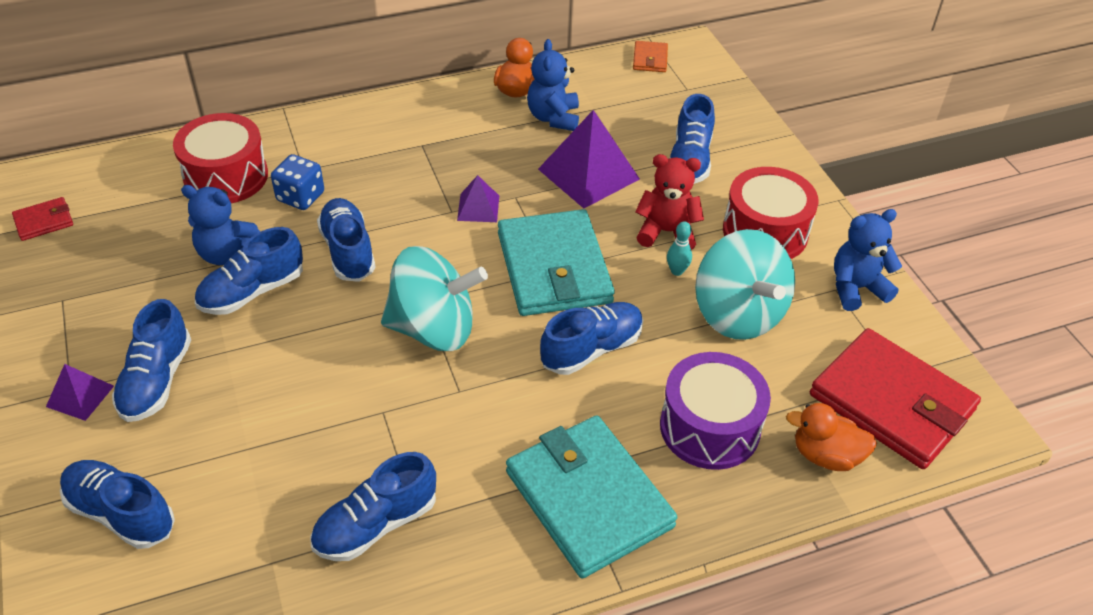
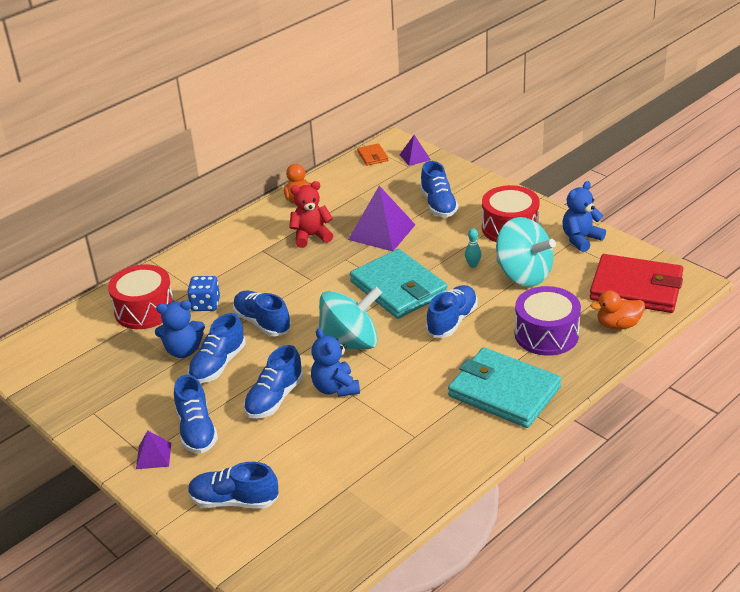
camera: 20 degrees left, 10 degrees down
red wallet [12,197,73,241] -> none
blue shoe [310,452,436,561] -> blue shoe moved to [243,345,303,419]
purple pyramid [457,175,499,222] -> purple pyramid moved to [399,135,431,166]
blue teddy bear [527,39,579,131] -> blue teddy bear moved to [311,328,360,397]
red teddy bear [635,154,704,250] -> red teddy bear moved to [289,181,333,248]

